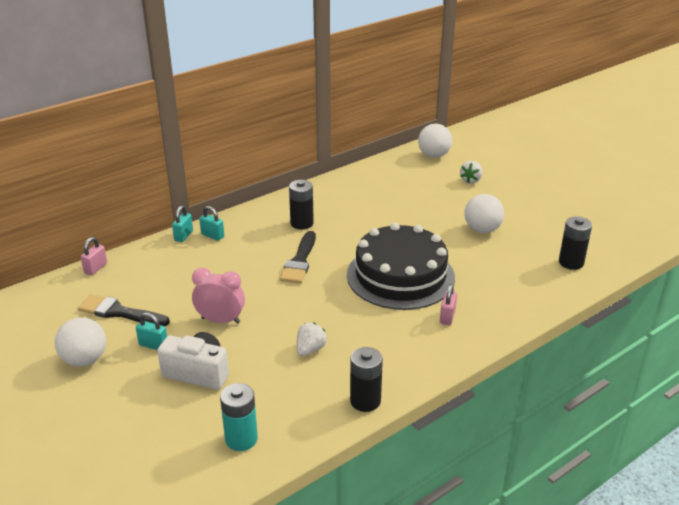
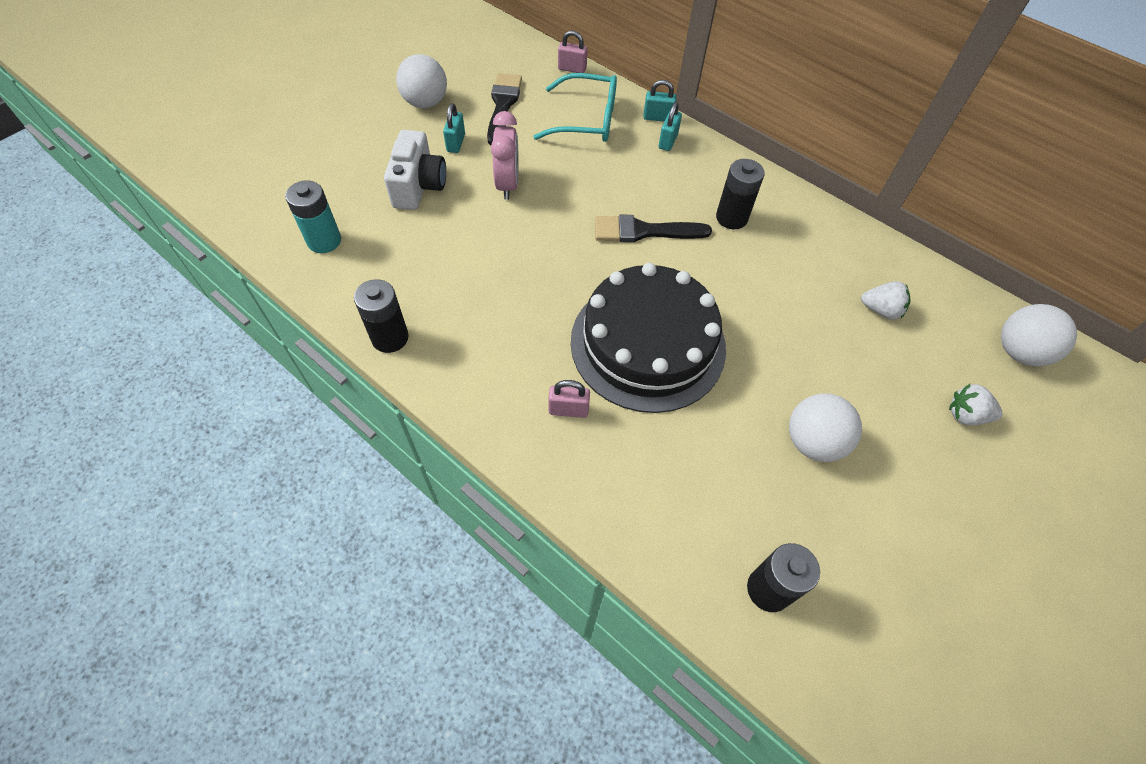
camera: 75 degrees right, 25 degrees up
white strawberry [297,323,327,356] -> white strawberry moved to [861,281,911,320]
none -> turquoise glasses [533,73,617,142]

